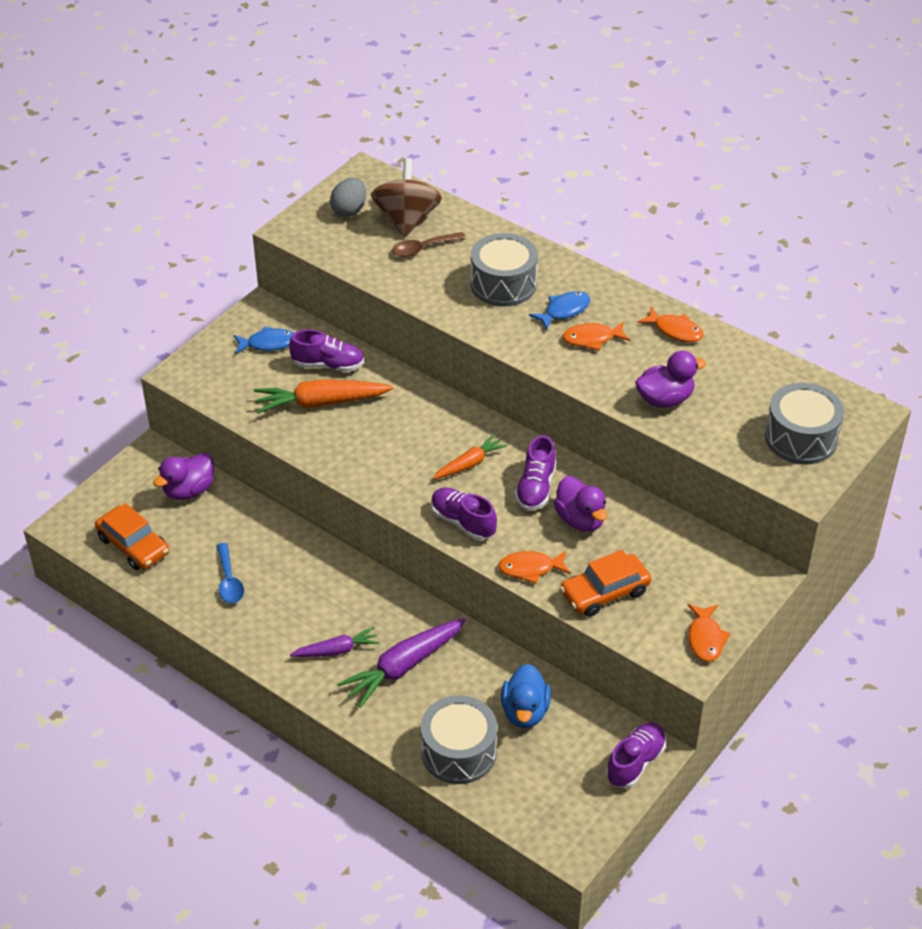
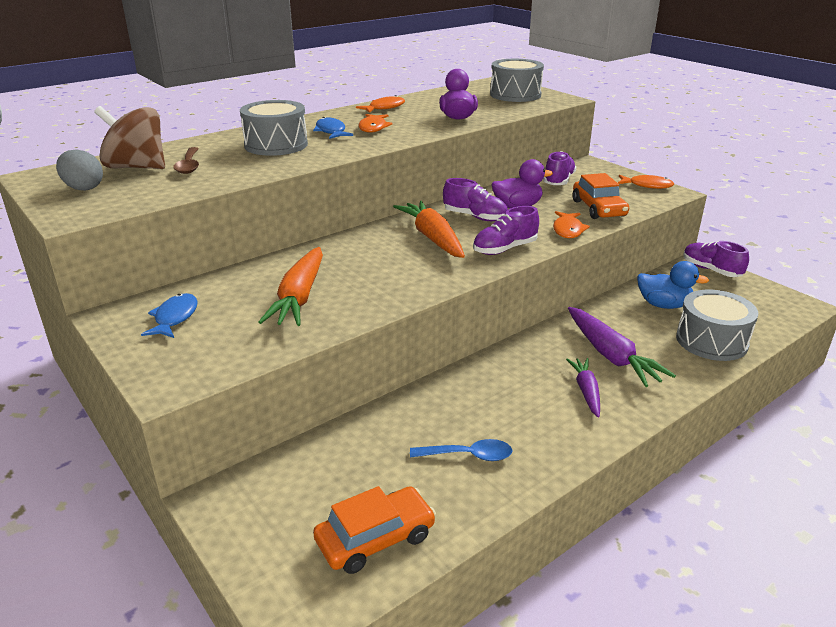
camera: 75 degrees left, 15 degrees down
purple duck [153,453,214,500] -> none
purple shoe [289,329,364,372] -> purple shoe moved to [543,151,576,185]
orange carrot [433,434,507,479] -> orange carrot [393,201,465,258], size x1.66

